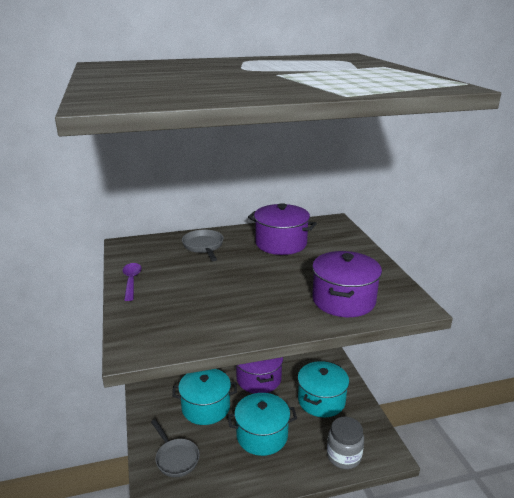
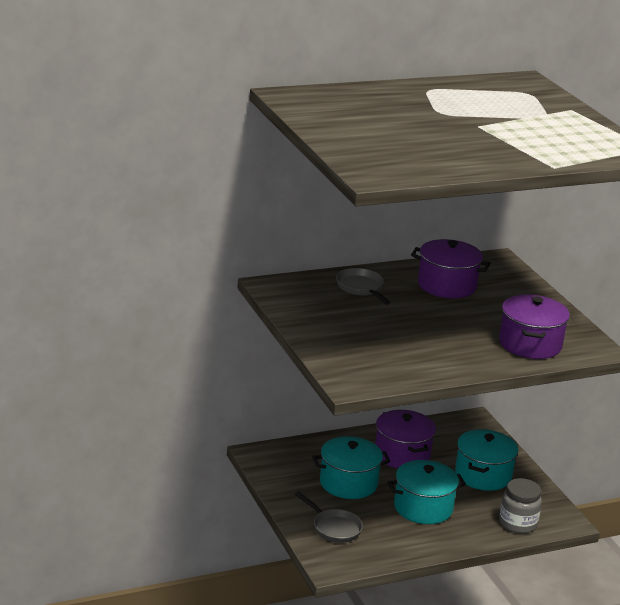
camera: 10 degrees left, 0 degrees up
purple spoon [123,263,142,301] -> none

